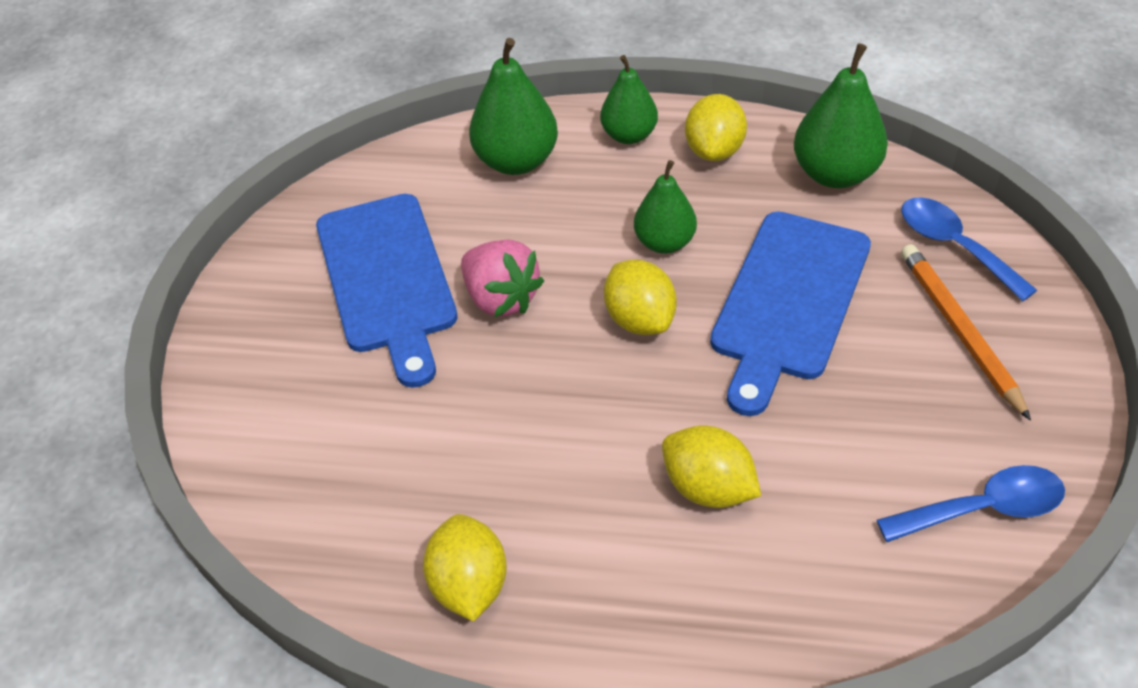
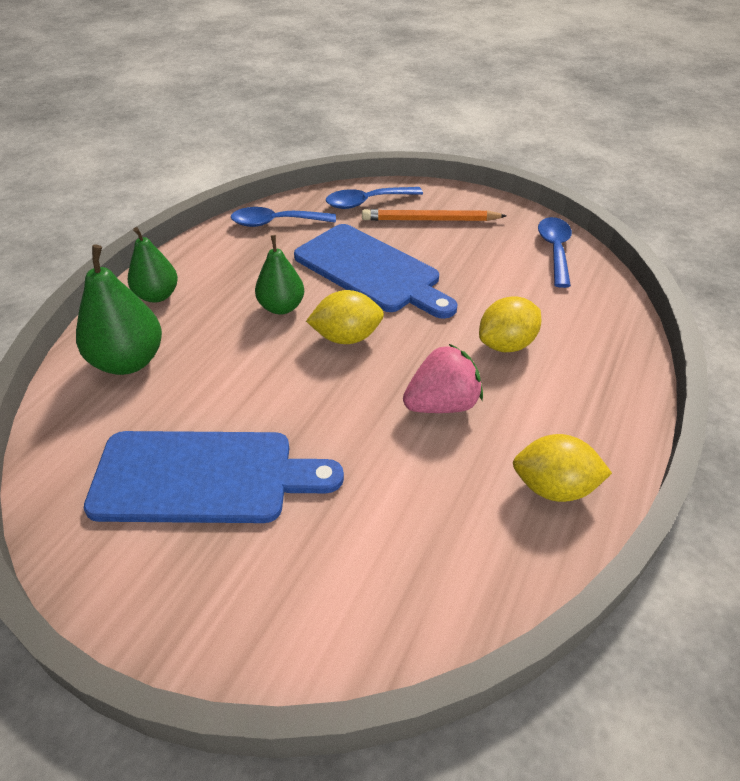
camera: 75 degrees left, 5 degrees down
pink strawberry [461,240,544,317] -> pink strawberry moved to [403,343,483,413]
yellow lemon [685,94,747,161] -> none
green pear [794,43,888,188] -> blue spoon [231,207,336,227]

